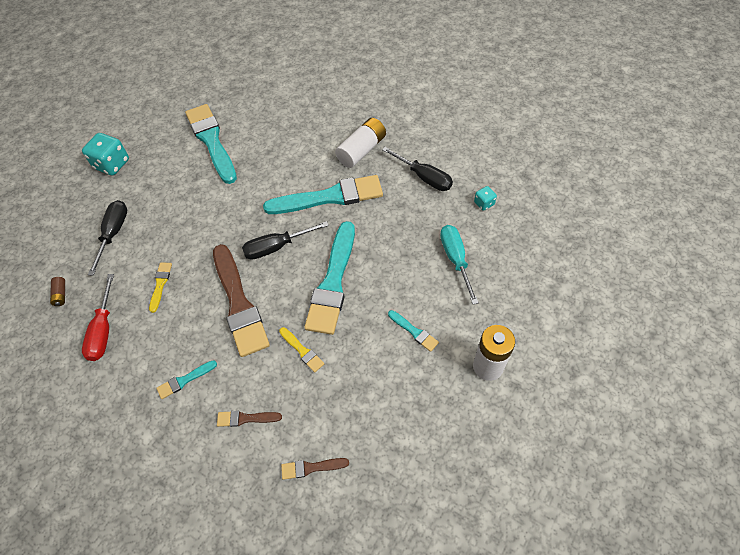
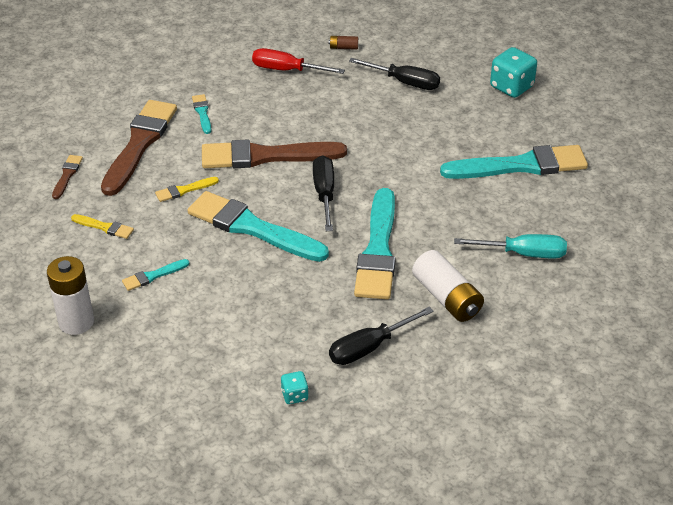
camera: 105 degrees right, 15 degrees down
yellow brush [149,262,172,313] -> yellow brush moved to [71,214,134,239]
brown brush [217,411,282,427] -> brown brush [101,100,177,196], size x2.30
turquoise screwdriver [440,225,479,304] -> turquoise screwdriver moved to [454,234,567,259]

